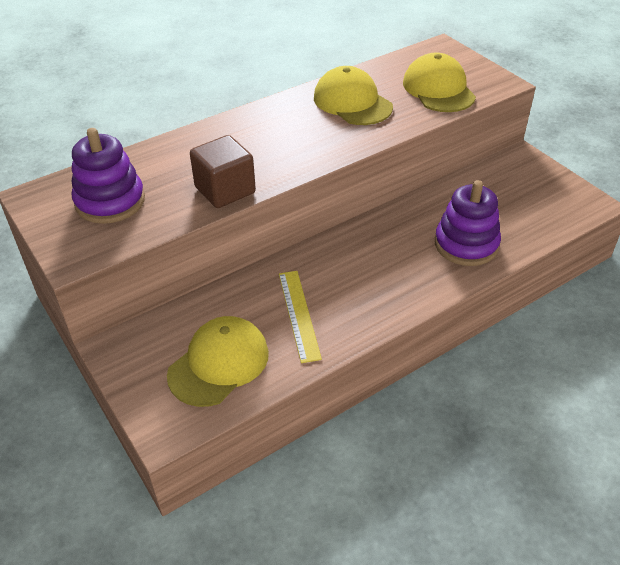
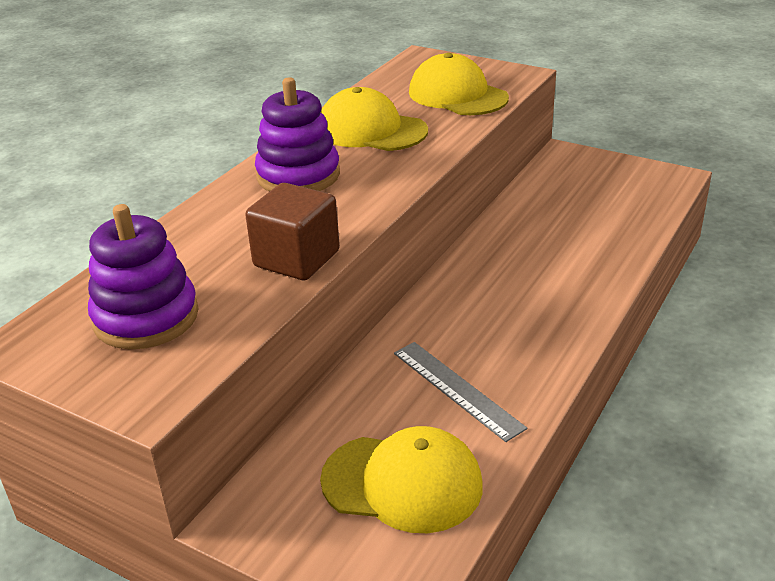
camera: 25 degrees left, 10 degrees down
yellow cap [167,316,269,407] -> yellow cap turned 90 degrees clockwise [320,426,483,533]
yellow ruler [279,271,322,363] -> grey ruler [394,342,527,442]
purple stacking toy [435,180,501,266] -> purple stacking toy moved to [255,77,340,192]

